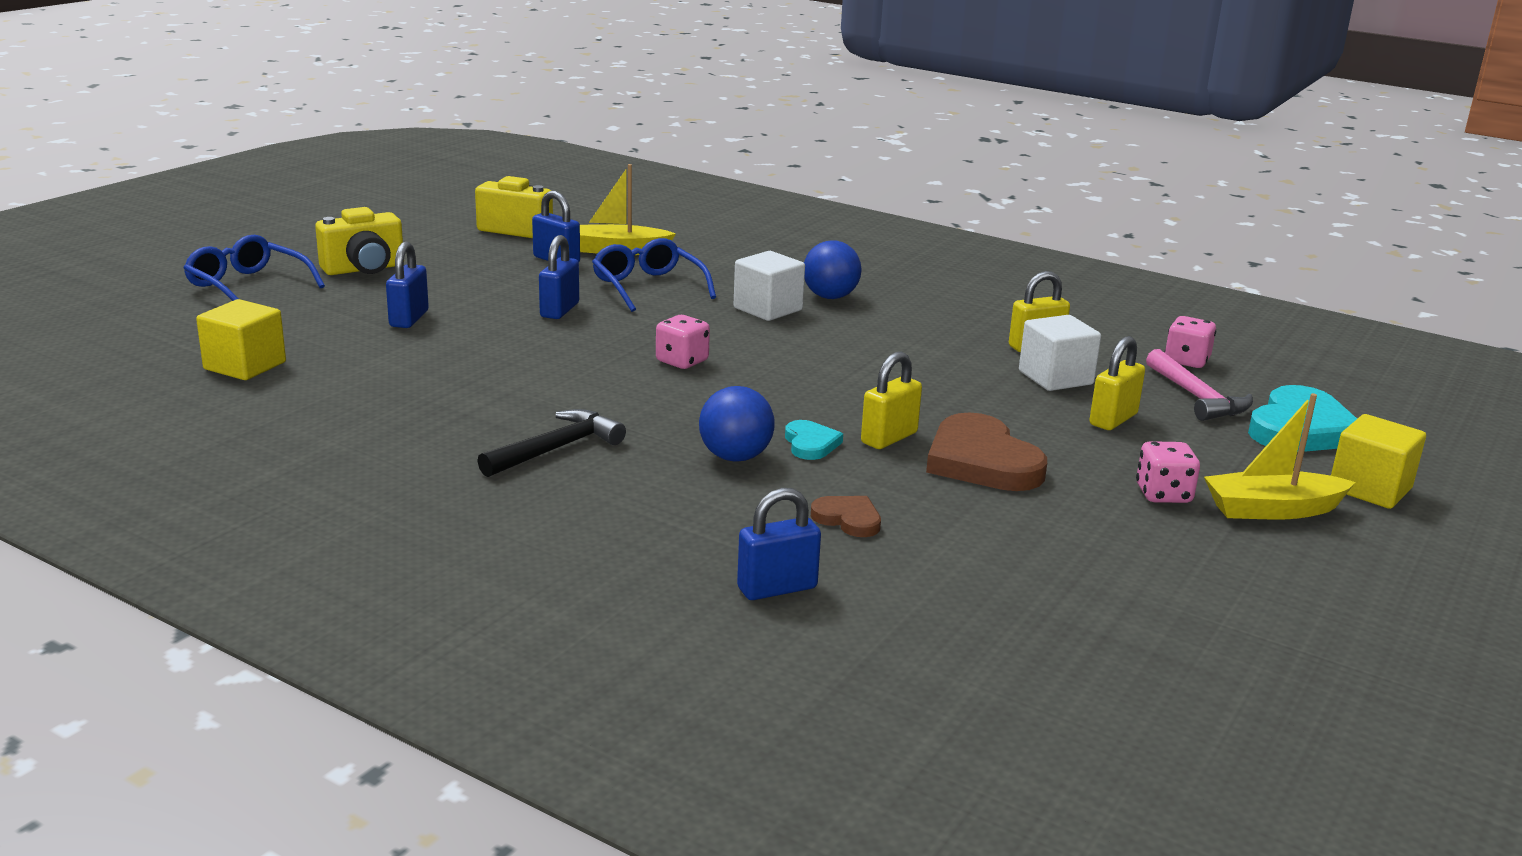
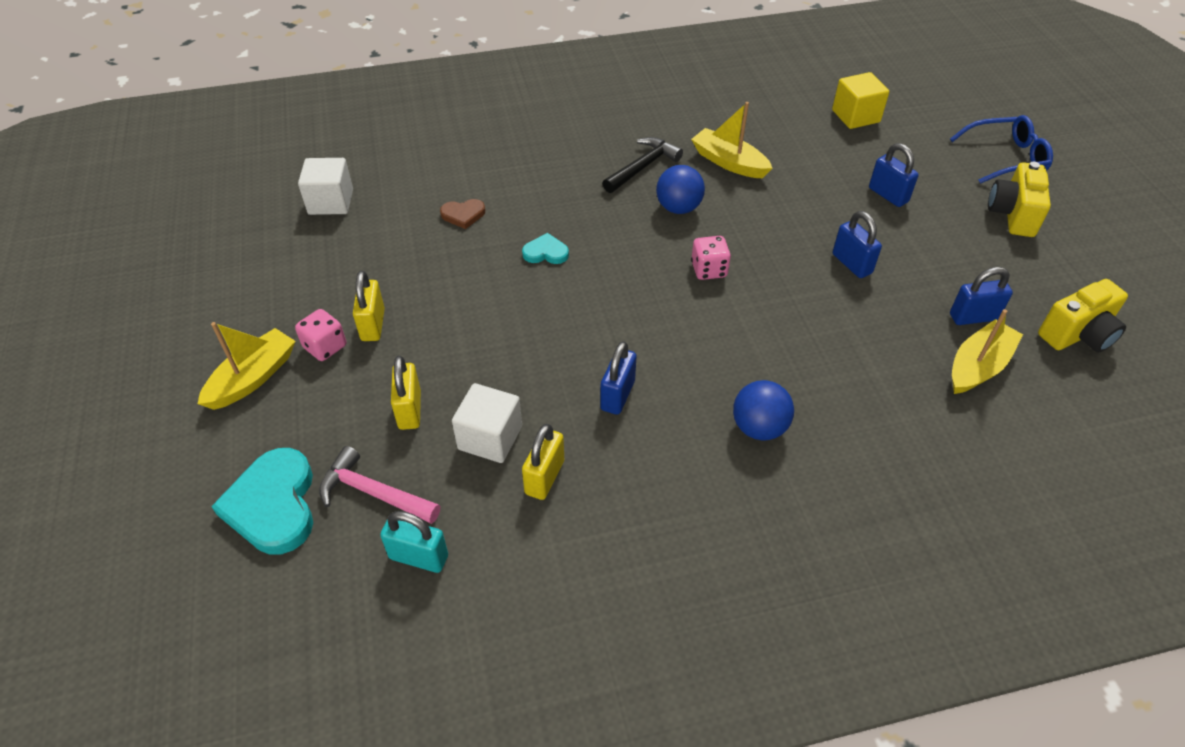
camera: 135 degrees right, 25 degrees up
black hammer [477,409,626,477] -> black hammer turned 135 degrees counterclockwise [603,137,683,193]
blue glasses [592,238,716,312] -> none
blue ball [699,386,775,462] -> blue ball moved to [656,165,705,214]
white cube [734,251,805,321] -> white cube moved to [298,158,353,215]
blue padlock [737,488,821,600] -> blue padlock moved to [600,341,637,415]
turquoise heart [785,420,843,460] -> turquoise heart turned 150 degrees clockwise [522,233,569,264]
yellow padlock [861,352,922,449] -> yellow padlock moved to [353,271,385,341]
brown heart [926,412,1047,491] -> none
pink dice [1165,316,1216,368] -> turquoise padlock [380,511,448,573]
yellow cube [1331,414,1426,509] -> none
none -> yellow boat [691,102,772,178]

